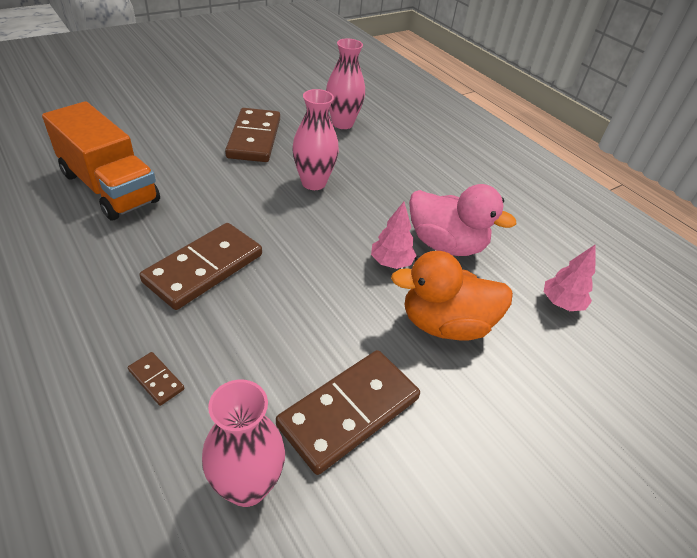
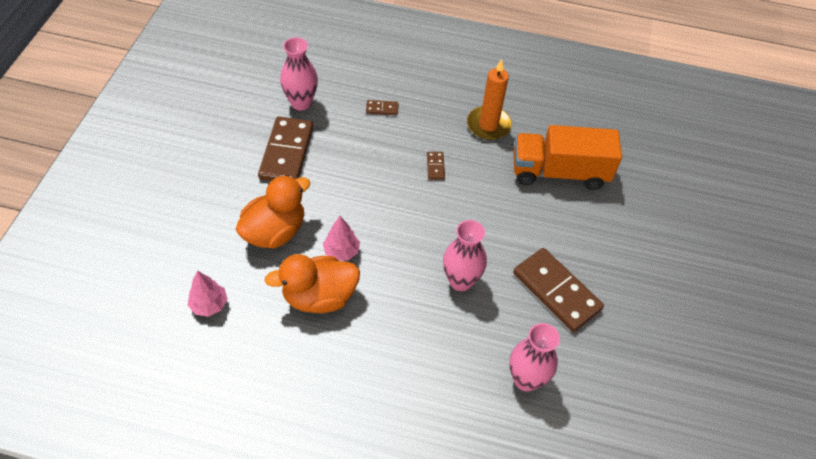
camera: 140 degrees right, 10 degrees up
brown domino [139,223,262,310] -> brown domino [427,152,445,180], size x0.43
pink duck [409,184,516,256] -> orange duck [264,254,360,313]
none -> orange candle [467,59,512,140]

